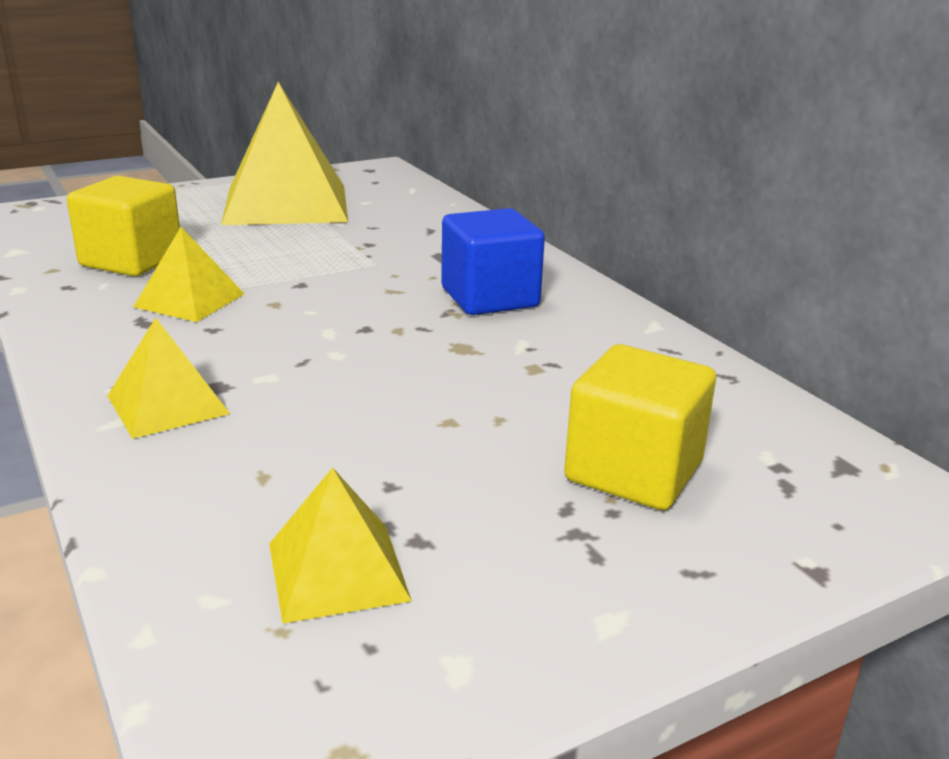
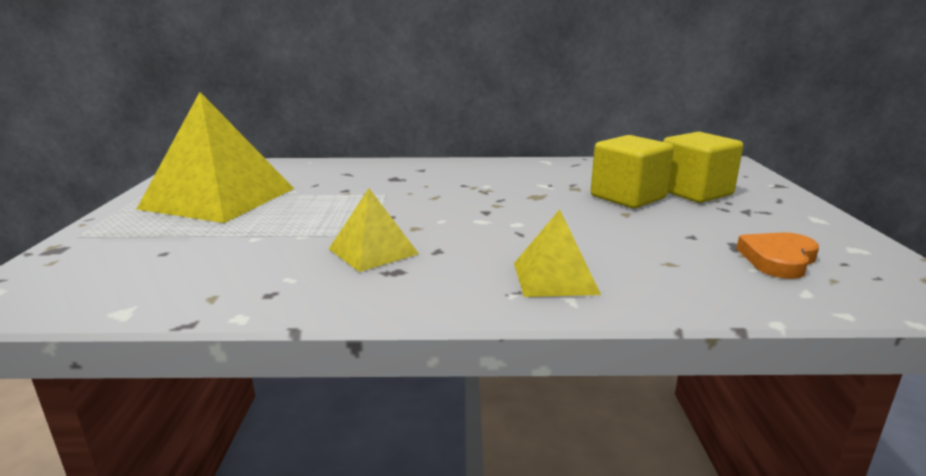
camera: 60 degrees left, 5 degrees down
yellow cube [67,176,180,276] -> yellow cube moved to [591,135,674,208]
yellow pyramid [269,467,412,624] -> orange heart [736,232,819,279]
blue cube [441,208,545,315] -> none

